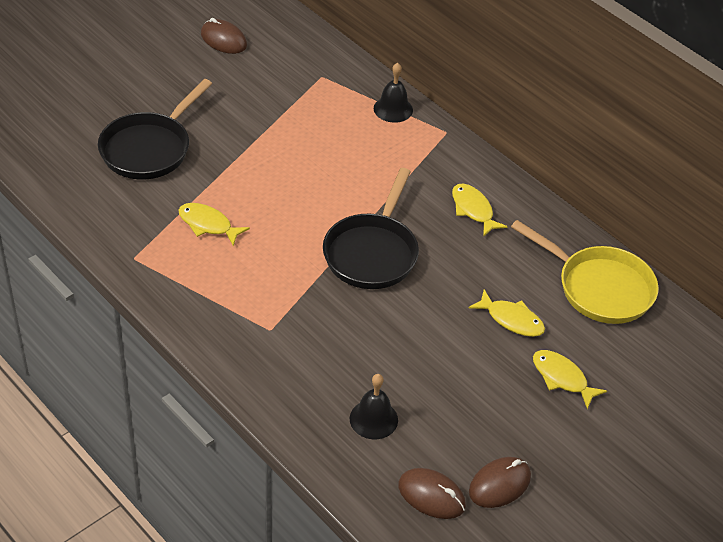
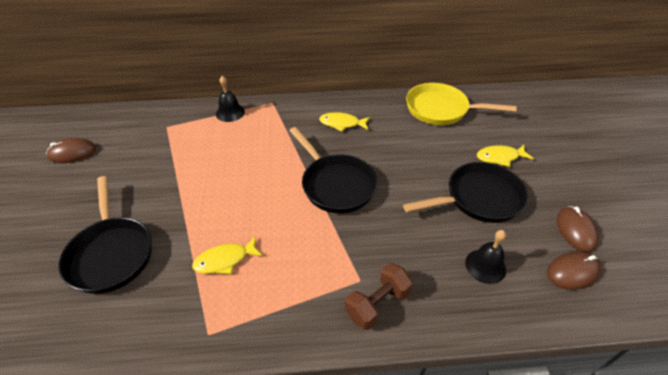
camera: 50 degrees left, 0 degrees up
yellow fish [469,290,545,337] -> none
yellow pan [511,220,659,324] -> yellow pan turned 150 degrees counterclockwise [406,83,517,125]
none -> brown dumbbell [345,263,413,330]
none -> black pan [403,162,528,223]

